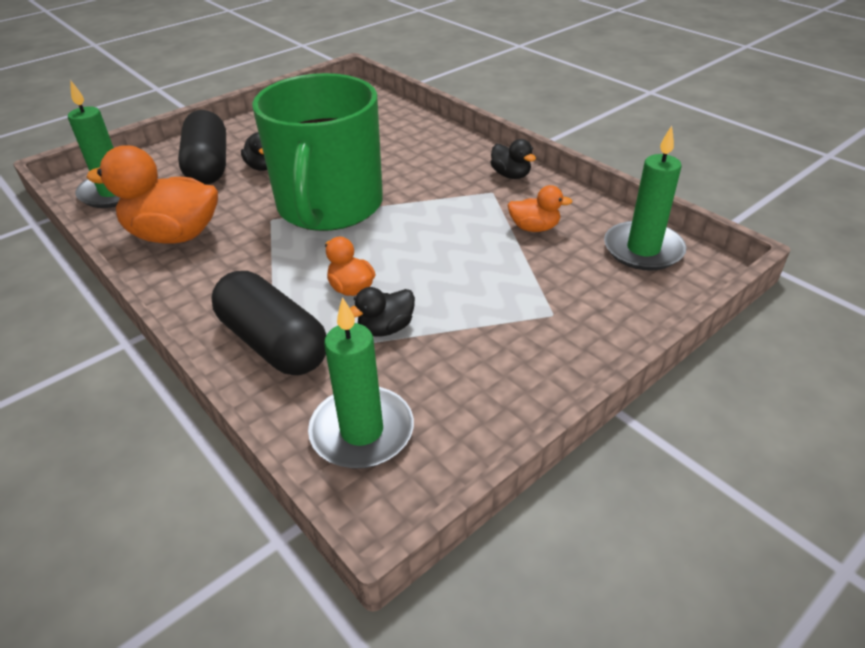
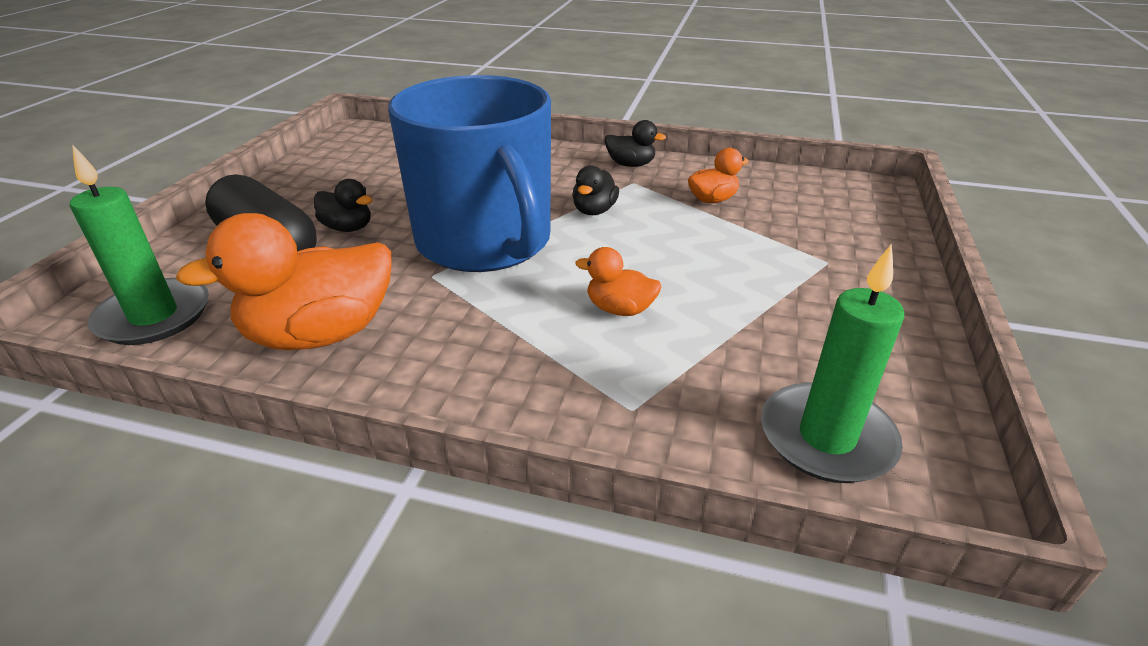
camera: 35 degrees left, 5 degrees down
black capsule [211,271,326,375] -> none
green mug [252,73,383,231] -> blue mug [388,75,551,272]
black duck [350,287,415,337] -> black duck moved to [572,166,619,215]
green candle [604,126,686,271] -> none

